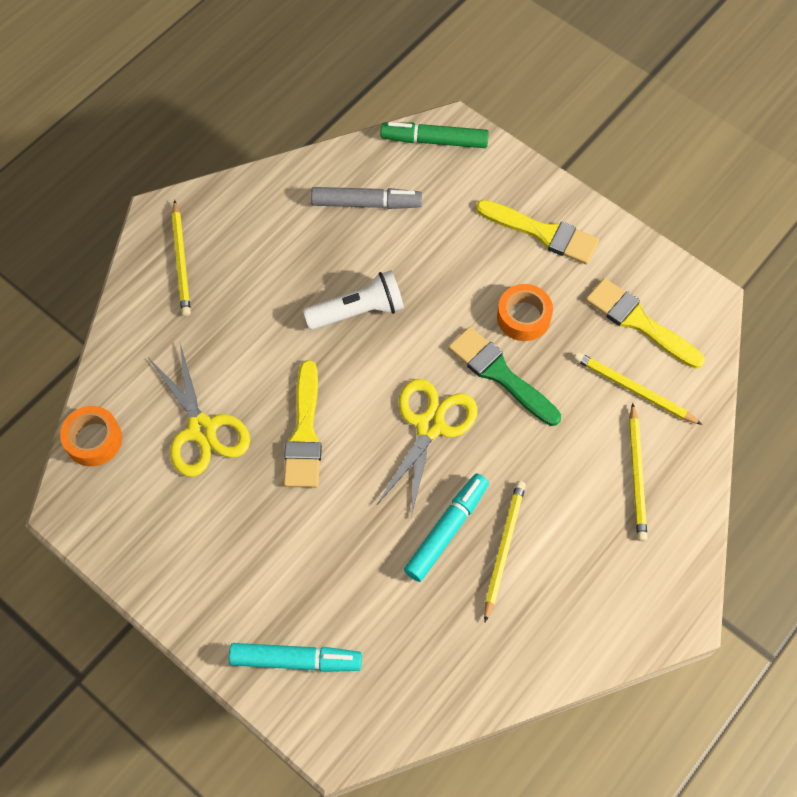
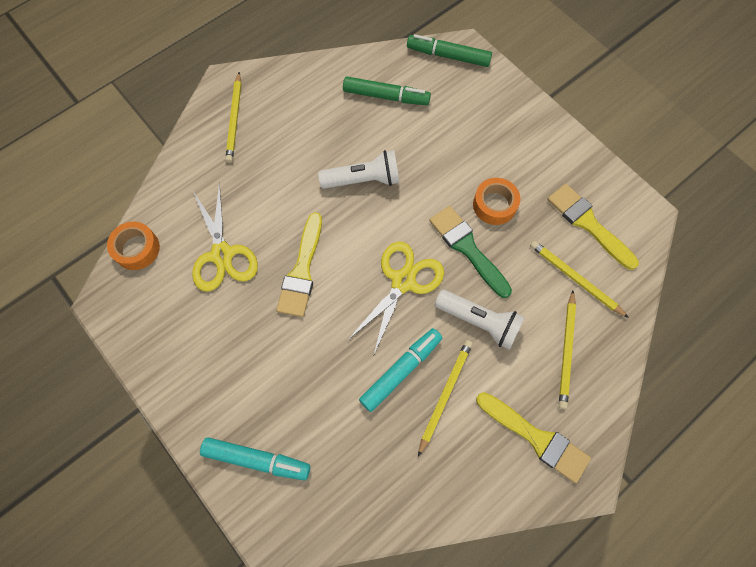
camera: 10 degrees right, 5 degrees up
grey marker [311,187,422,209] -> green marker [343,76,431,105]
yellow brush [476,200,599,264] -> yellow brush moved to [476,392,591,483]
none -> white flashlight [435,290,525,350]

